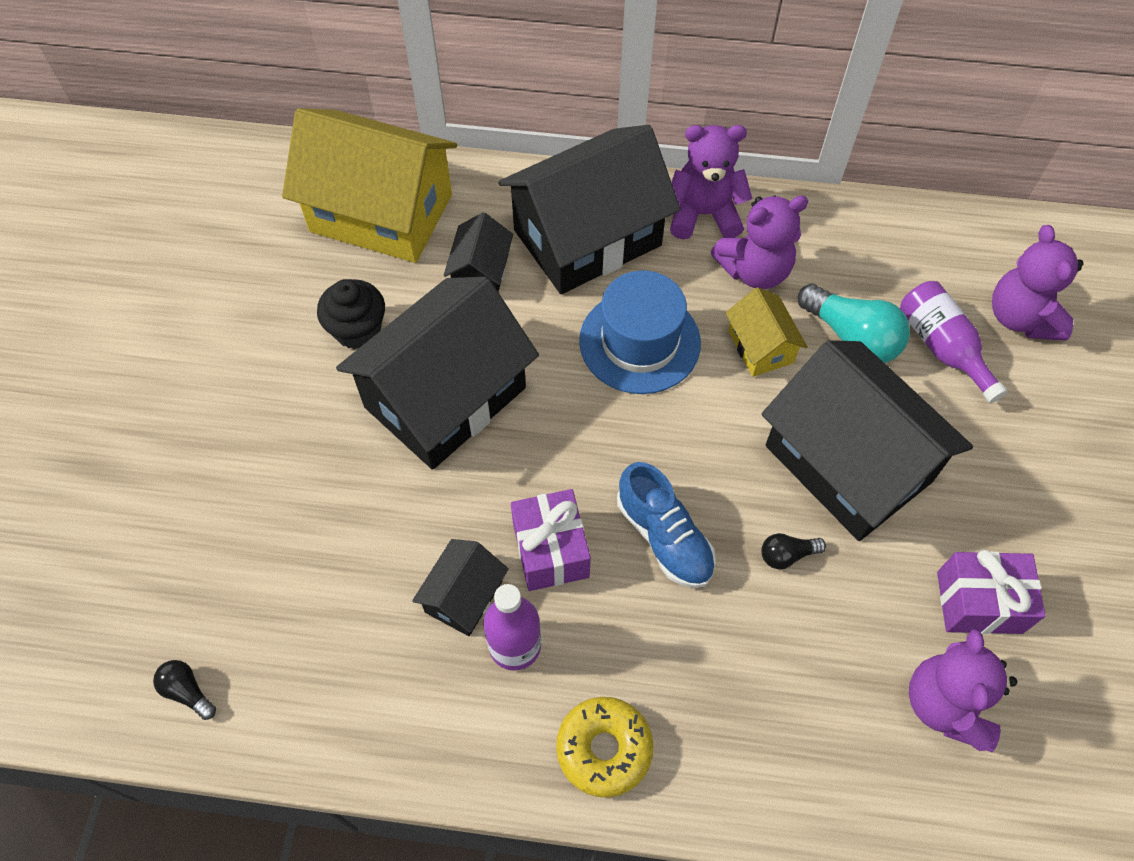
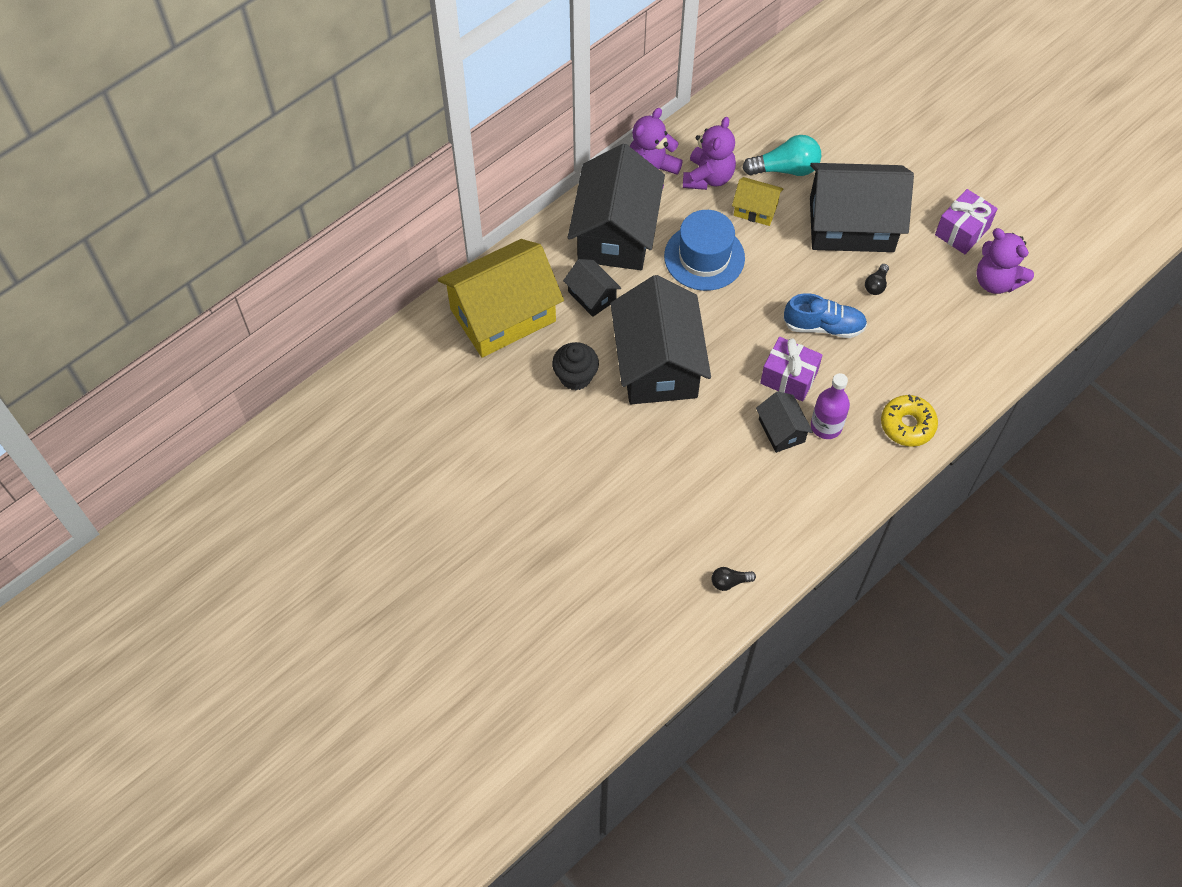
camera: 50 degrees left, 0 degrees up
purple bottle [900,281,1007,403] -> none
purple teddy bear [992,225,1083,341] -> none

